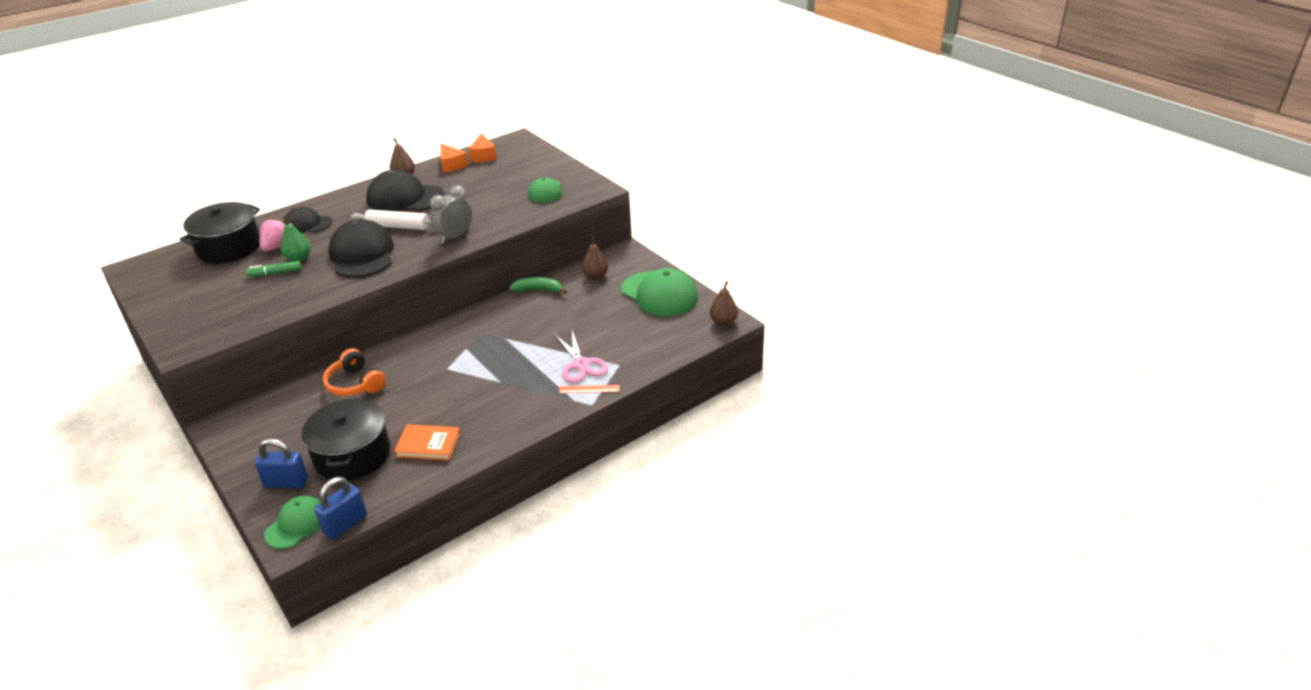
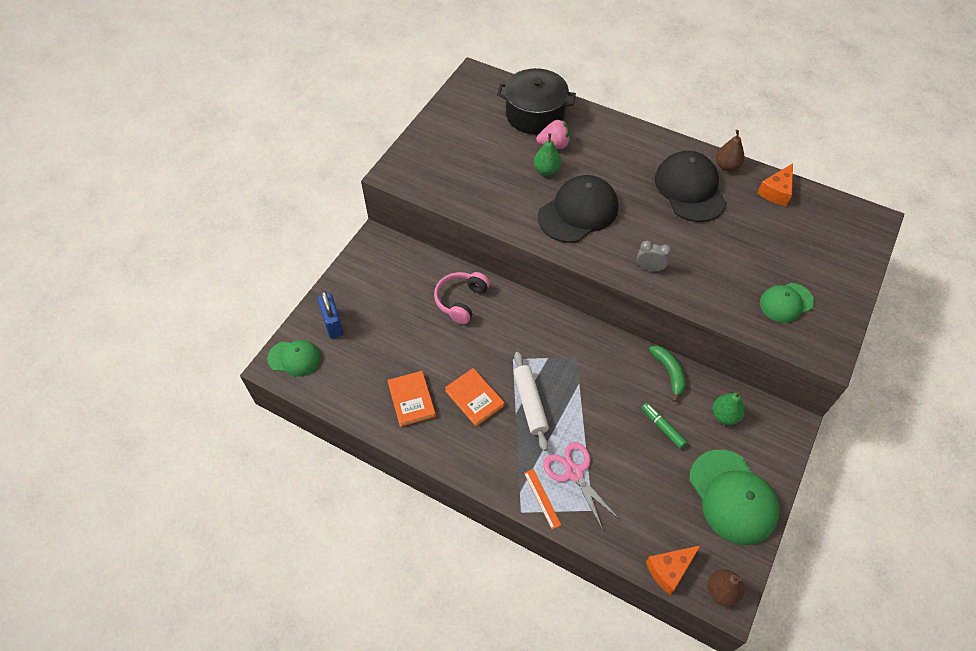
camera: 65 degrees right, 20 degrees up
green marker [246,261,302,277] -> green marker moved to [642,403,687,449]
black cap [284,206,332,232] -> none
black pot [301,398,390,481] -> none
blue padlock [314,477,367,540] -> none
orange headphones [323,348,386,396] -> pink headphones [434,272,490,324]
white rolling pin [351,210,431,230] -> white rolling pin moved to [513,352,549,451]
grey clock [430,186,472,244] -> grey clock [637,241,671,272], size x0.66
orange cheese [468,133,497,162] -> orange cheese moved to [646,545,701,595]
pink scissors [555,331,608,383] -> pink scissors turned 105 degrees clockwise [543,442,620,530]
brown pear [582,236,608,280] -> green pear [712,389,745,425]
green cap [621,268,698,316] -> green cap turned 45 degrees counterclockwise [689,450,780,545]
none -> orange book [445,368,505,427]

